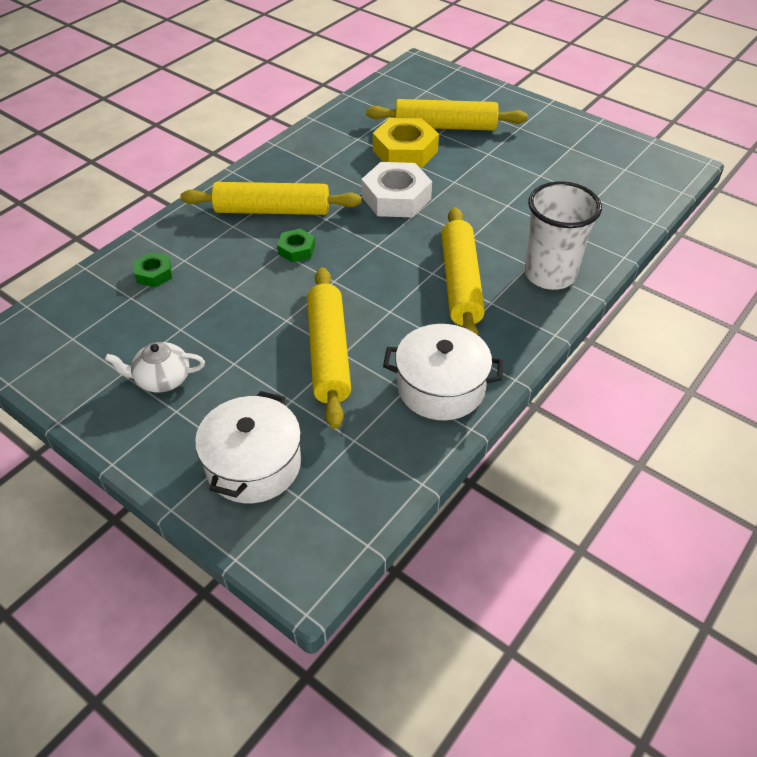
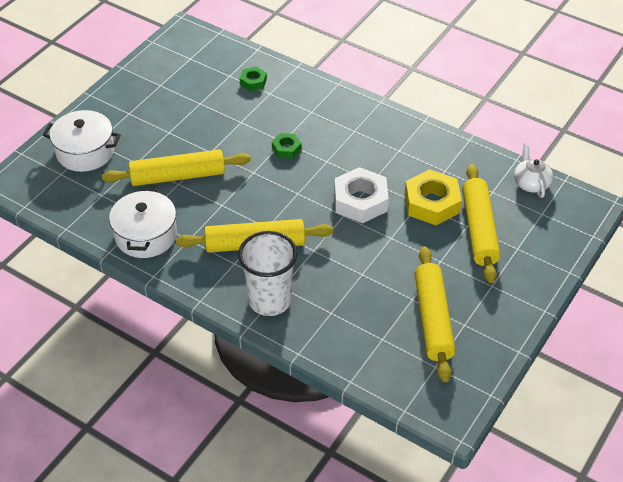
camera: 85 degrees right, 0 degrees up
white teapot [105,342,205,393] -> white teapot moved to [514,143,553,198]
yellow rolling pin [180,182,362,215] -> yellow rolling pin moved to [414,246,455,382]

